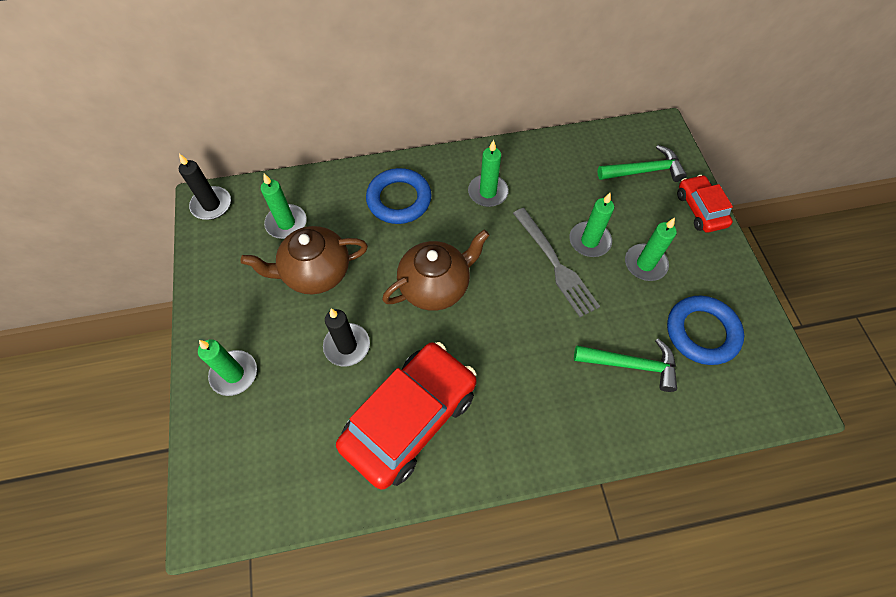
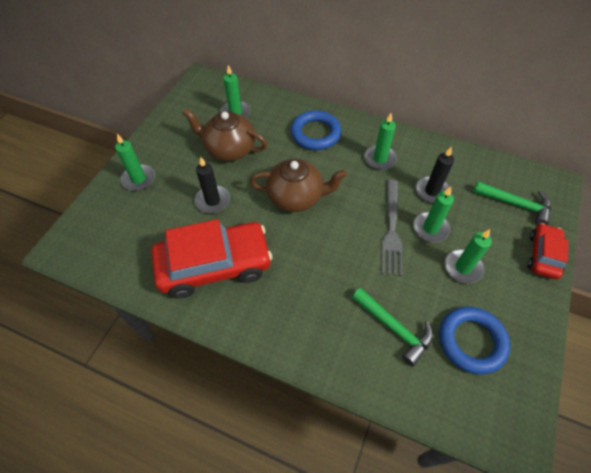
camera: 35 degrees right, 5 degrees down
black candle [179,154,231,220] -> black candle moved to [416,146,454,203]

